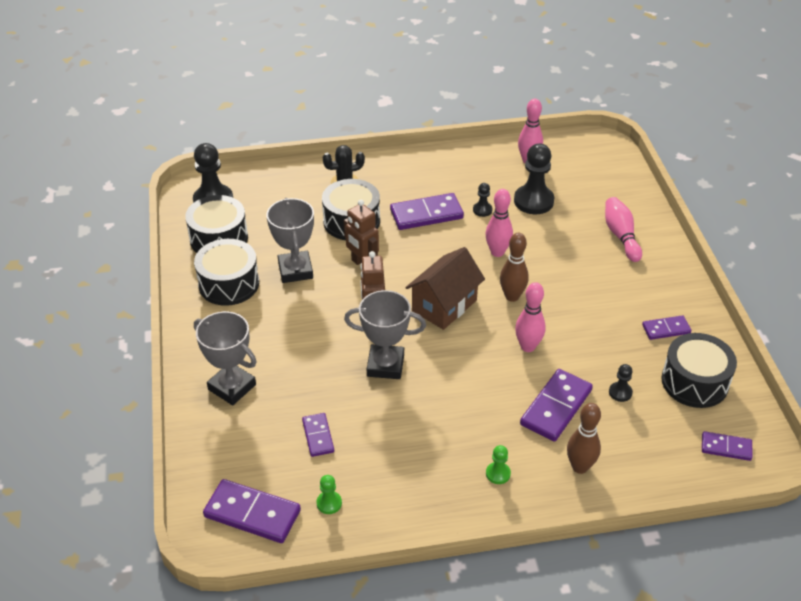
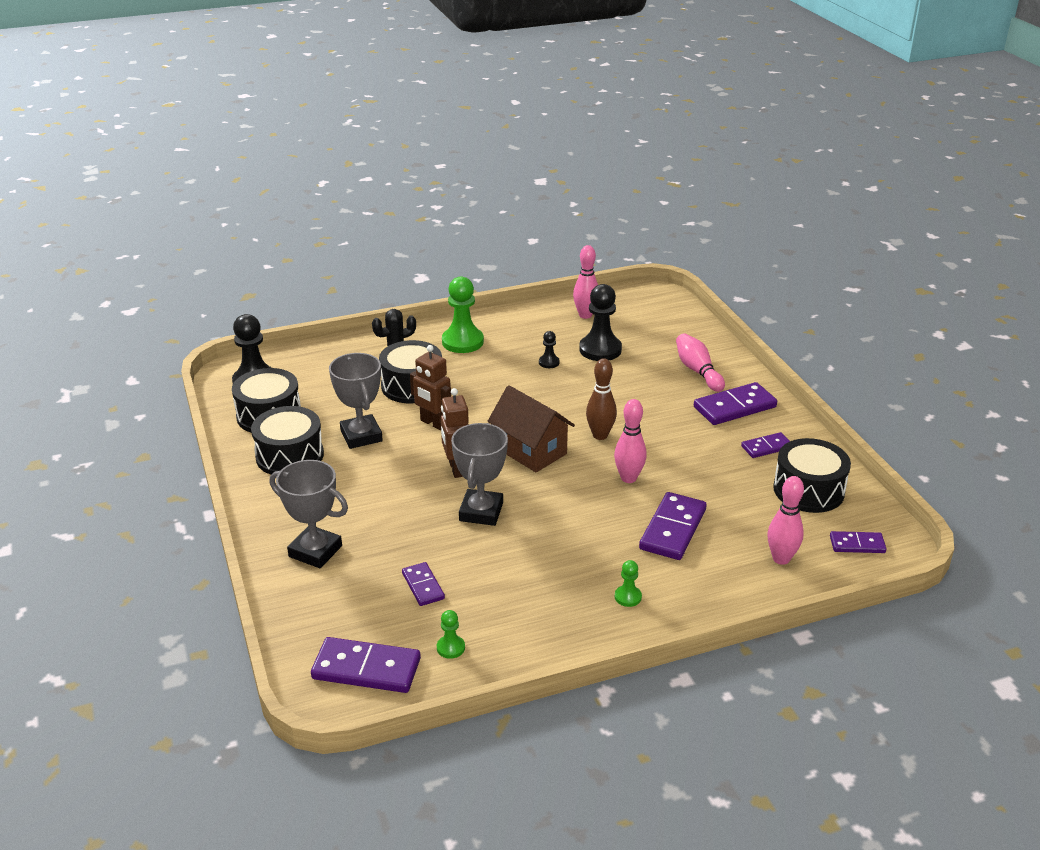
camera: 10 degrees left, 10 degrees down
grey trophy [344,290,426,379] -> grey trophy turned 75 degrees counterclockwise [451,423,508,526]
purple domino [390,193,464,230] -> purple domino moved to [694,382,777,425]
brown house [405,247,485,330] -> brown house turned 75 degrees counterclockwise [487,385,575,473]
pink bowling pin [485,189,513,257] -> pink bowling pin moved to [767,476,804,565]
brown bowling pin [567,403,601,474] -> none
black pawn [609,364,633,402] -> none
none -> green pawn [442,277,484,353]

